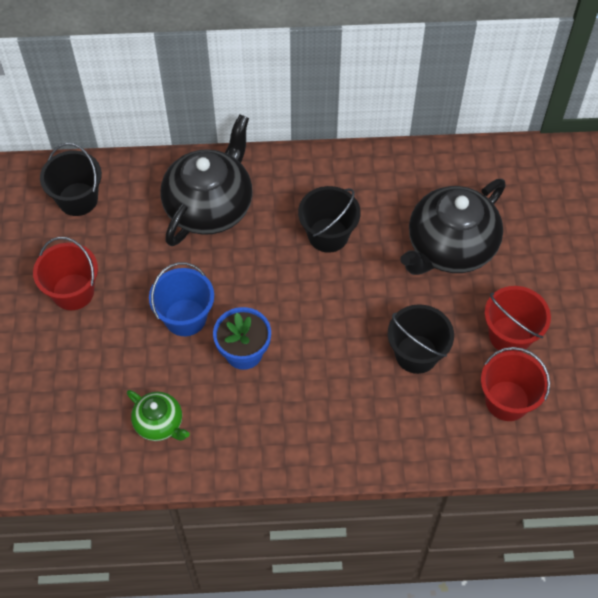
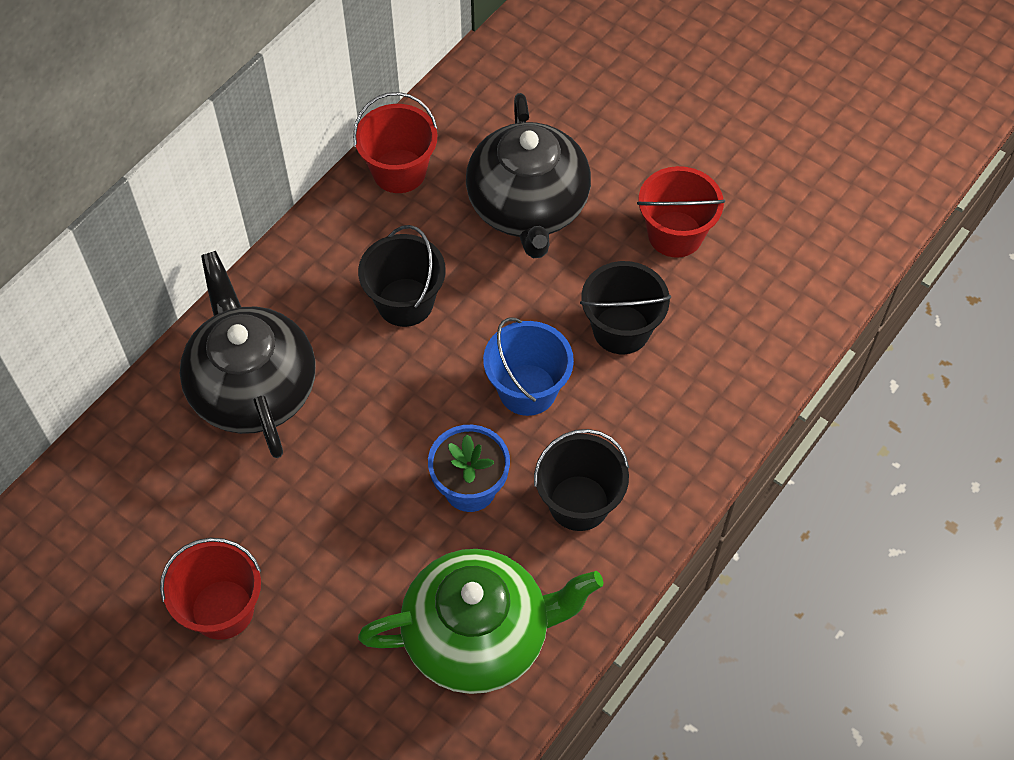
camera: 50 degrees left, 0 degrees up
black bucket [40,143,102,216] -> black bucket moved to [534,429,629,531]
green teapot [127,390,190,441] -> green teapot [358,549,604,694], size x1.99
blue bucket [149,262,214,336] -> blue bucket moved to [483,317,574,416]
red bucket [481,347,550,421] -> red bucket moved to [353,92,438,193]

